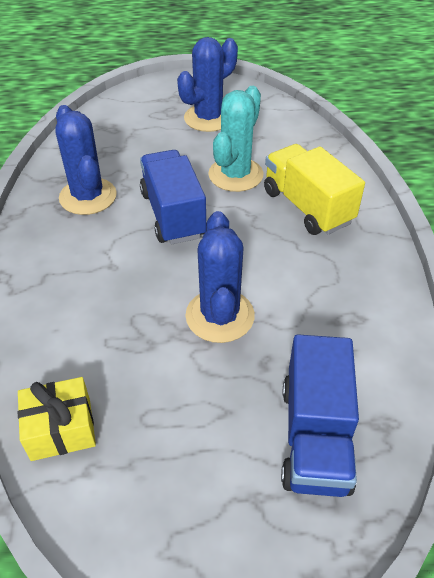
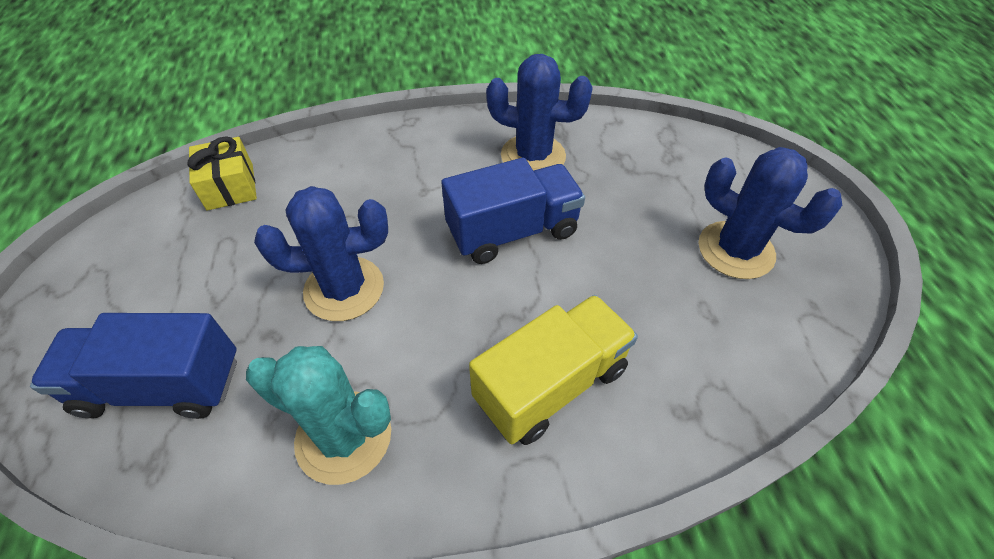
camera: 85 degrees right, 5 degrees up
blue cactus [56,105,117,215] -> blue cactus turned 45 degrees clockwise [486,54,593,171]
turquoise cactus [208,86,263,192] -> turquoise cactus moved to [246,346,391,485]

